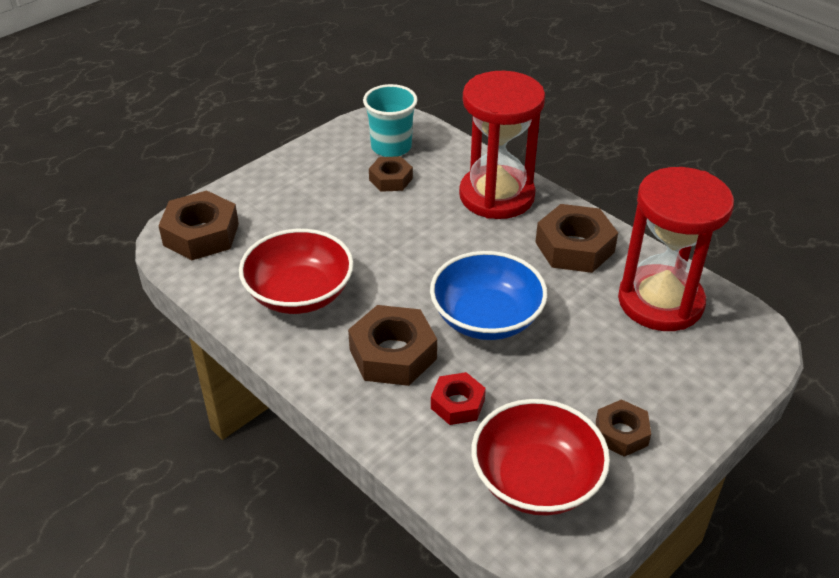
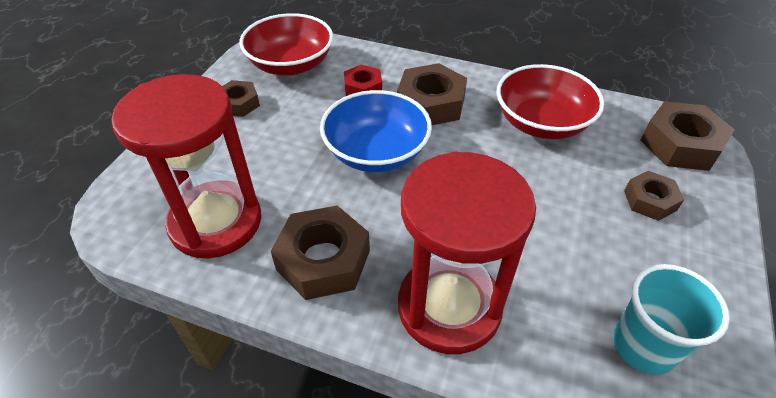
camera: 155 degrees right, 5 degrees up
brown nut [369,156,413,192] -> brown nut moved to [624,171,684,221]

